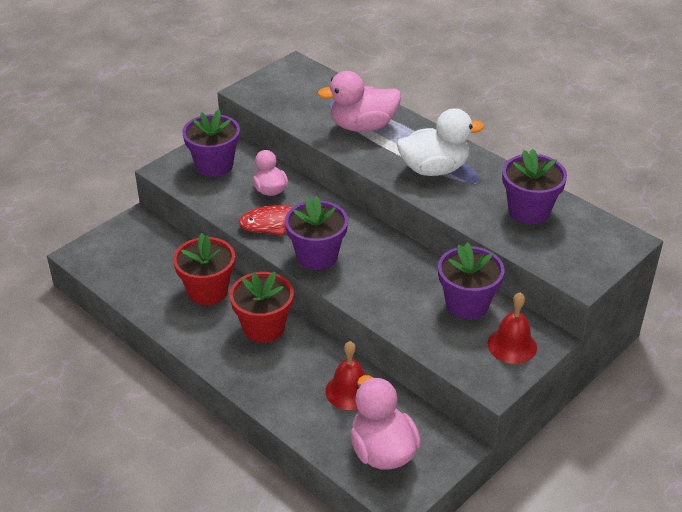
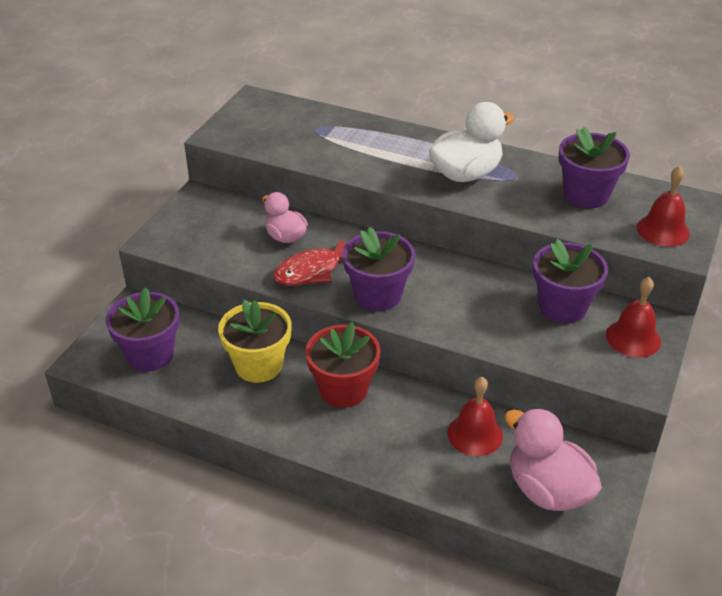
camera: 20 degrees left, 0 degrees up
red flower pot [173,233,235,305] -> yellow flower pot [218,300,292,383]
purple flower pot [182,109,240,177] -> purple flower pot moved to [106,287,180,371]
pink duck [318,71,401,132] -> none
none -> red bell [637,166,690,247]

